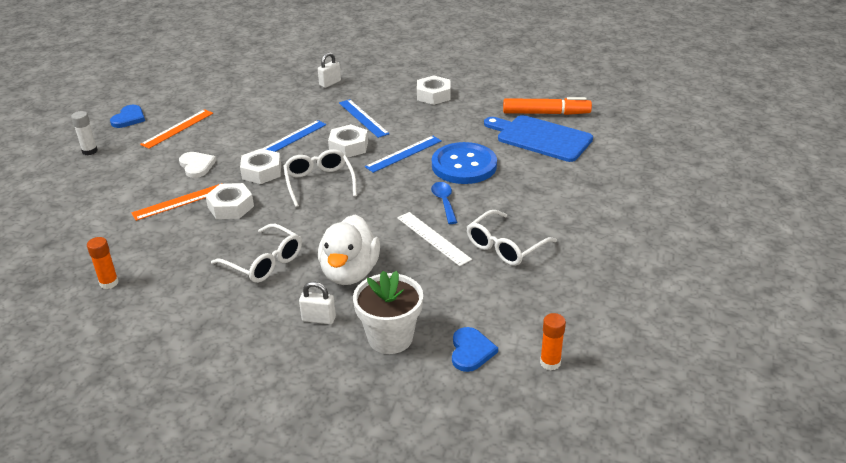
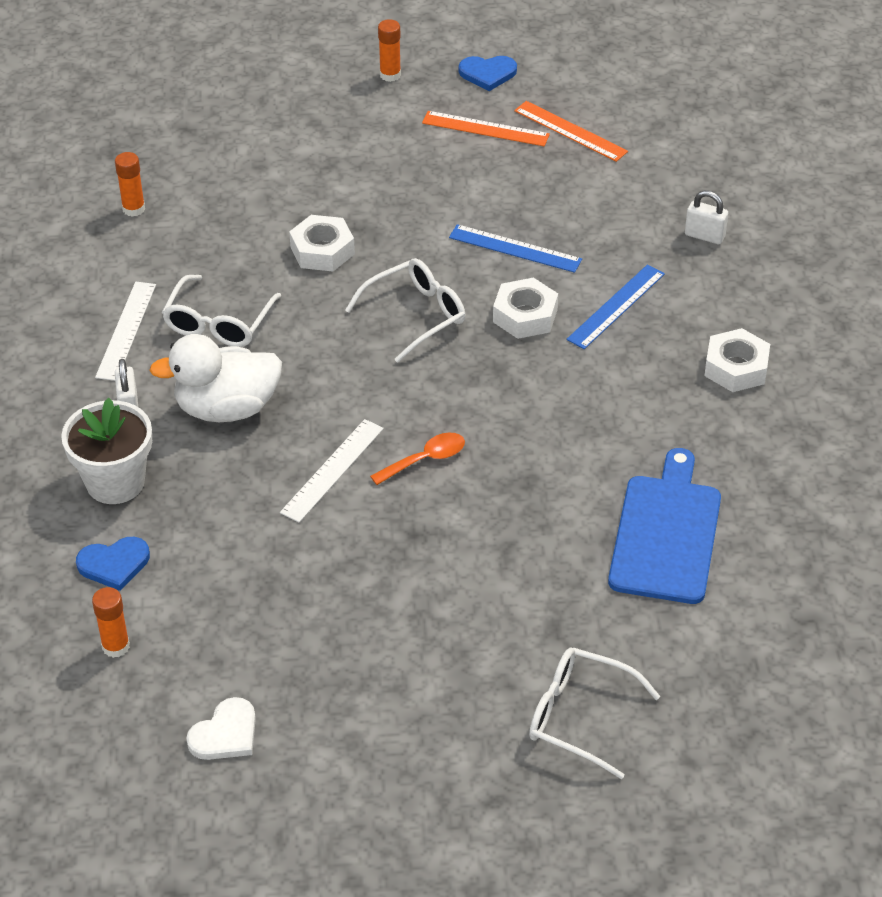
camera: 70 degrees right, 10 degrees up
white glue stick [71,111,98,155] -> orange glue stick [378,19,401,82]
orange ruler [131,183,222,221] -> orange ruler moved to [514,101,628,162]
white heart [179,152,216,178] -> white heart moved to [186,697,256,760]
white nut [240,149,281,184] -> none
blue ruler [365,136,441,173] -> none
blue spoon [431,182,457,224] -> orange spoon [370,433,465,485]
blue button [432,142,497,184] -> none
white glasses [467,210,557,266] -> white glasses moved to [529,647,660,779]
orange marker [503,97,592,115] -> none
none -> white ruler [95,282,156,381]

